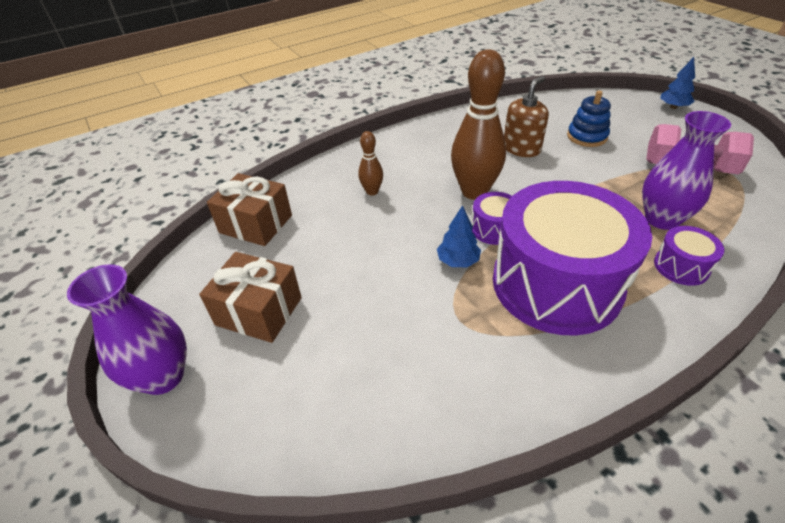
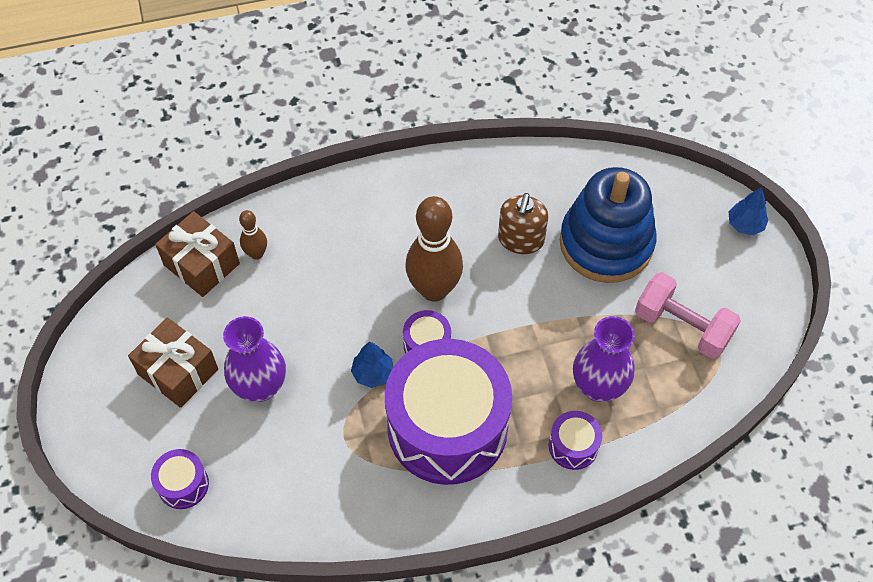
camera: 15 degrees right, 15 degrees up
purple vase [67,264,187,395] -> purple vase moved to [223,316,286,402]
brown bowling pin [358,131,383,195] -> brown bowling pin moved to [239,210,267,260]
brown soap dispenser [504,76,549,157] -> brown soap dispenser turned 135 degrees clockwise [498,193,548,254]
blue stacking toy [567,91,611,147] -> blue stacking toy [560,167,656,283], size x1.99
none -> purple drum [151,449,209,509]

